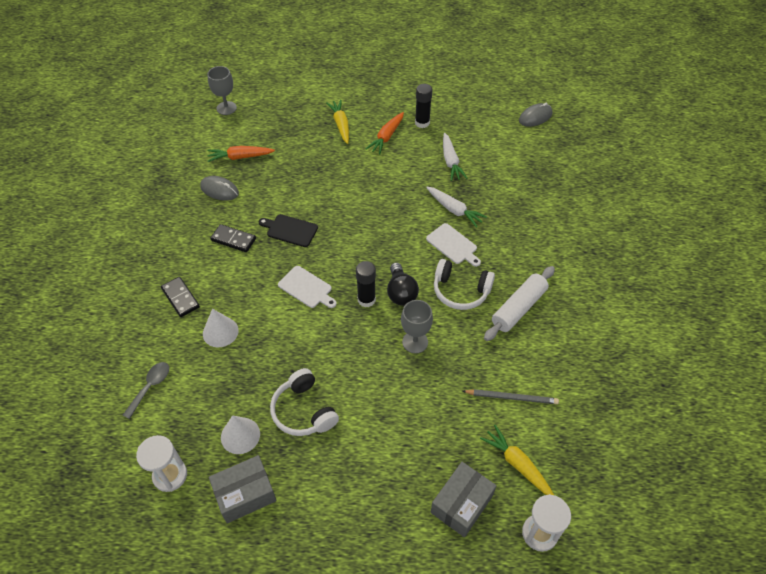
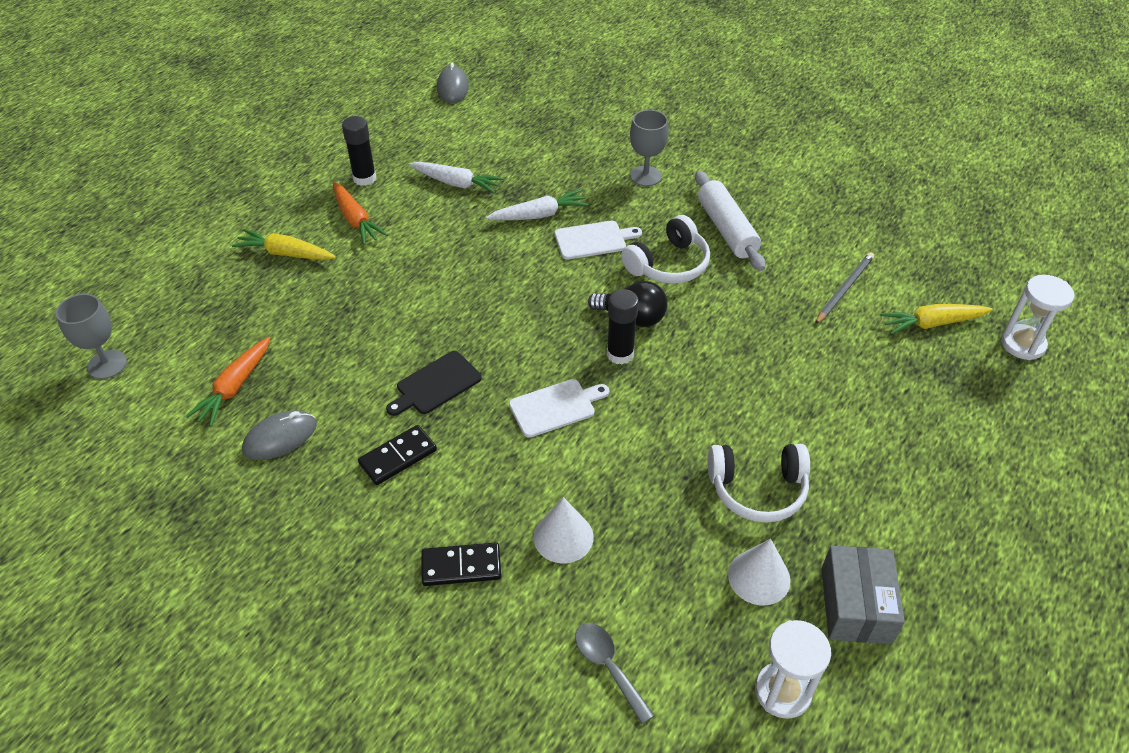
camera: 60 degrees left, 5 degrees down
grey goblet [401,300,433,353] -> grey goblet moved to [630,110,669,186]
grey box [431,462,497,537] -> none

